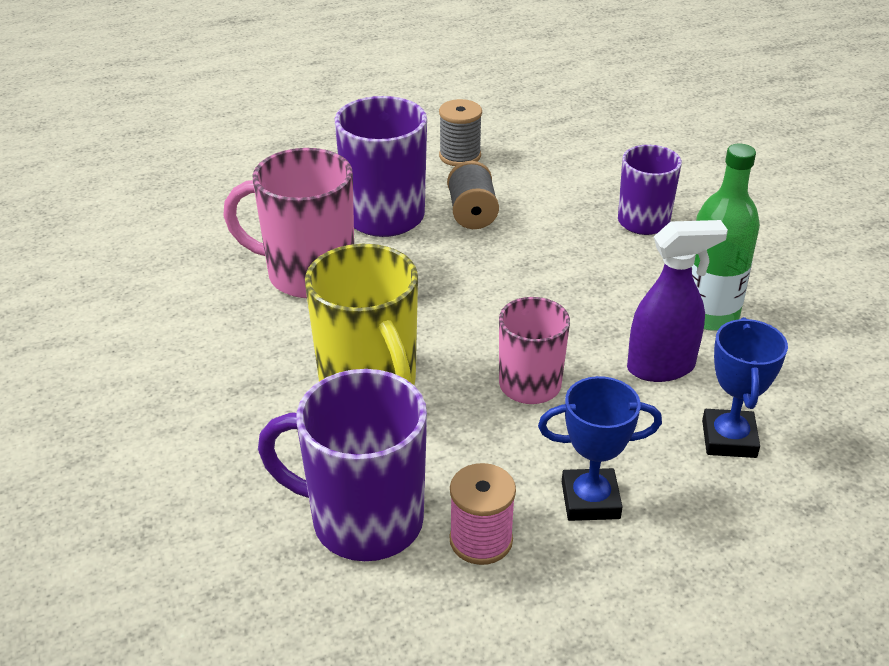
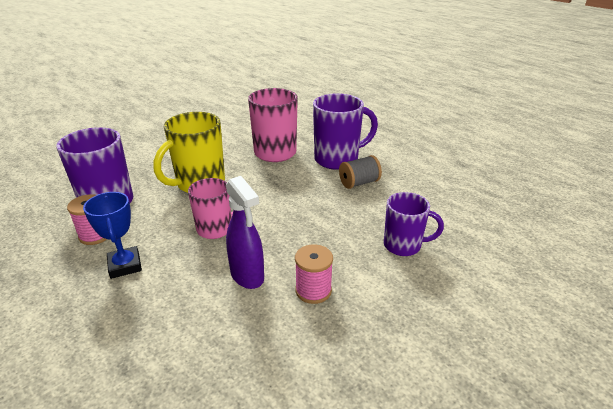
camera: 70 degrees right, 5 degrees down
grey spool [439,99,482,166] -> none
green bottle [692,144,760,331] -> pink spool [295,244,333,304]
blue trophy [702,317,788,458] -> none

